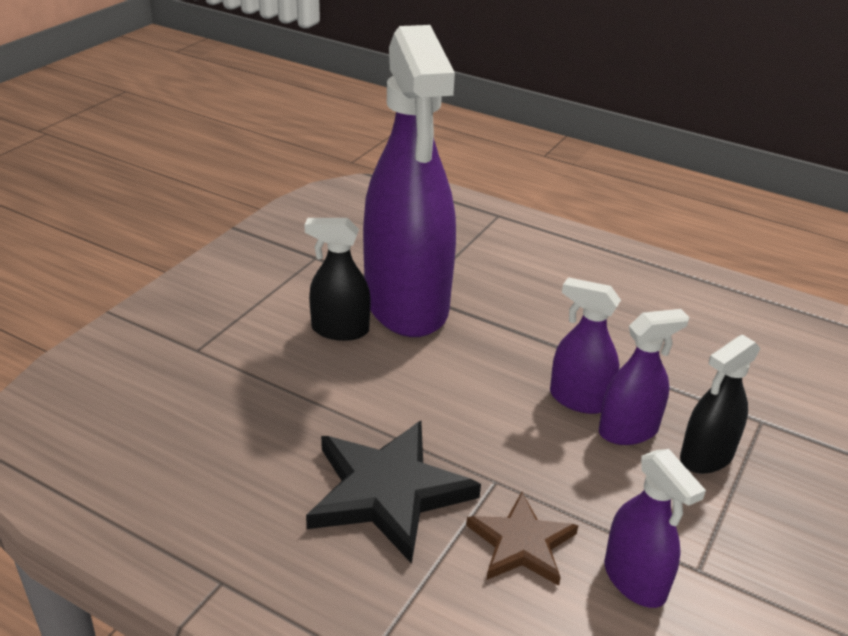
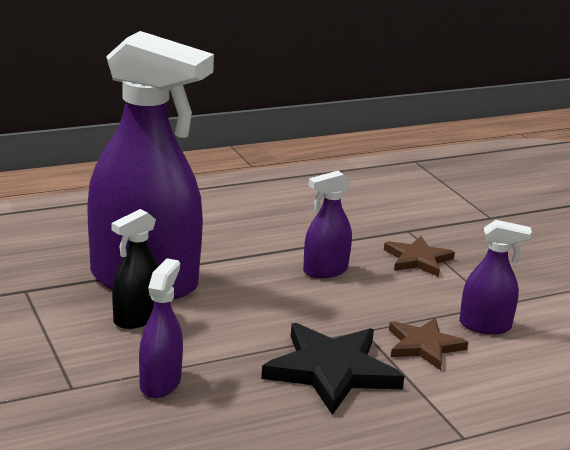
camera: 55 degrees left, 10 degrees down
purple spray bottle [599,309,689,445] -> purple spray bottle moved to [139,258,183,398]
black spray bottle [680,335,760,474] -> brown star [384,236,455,277]

